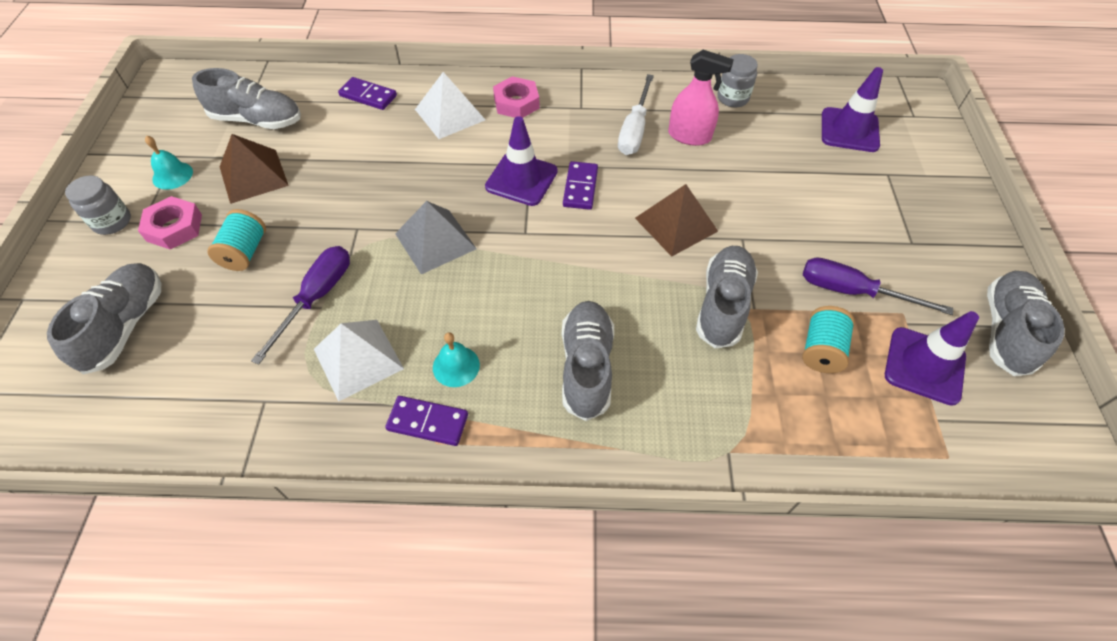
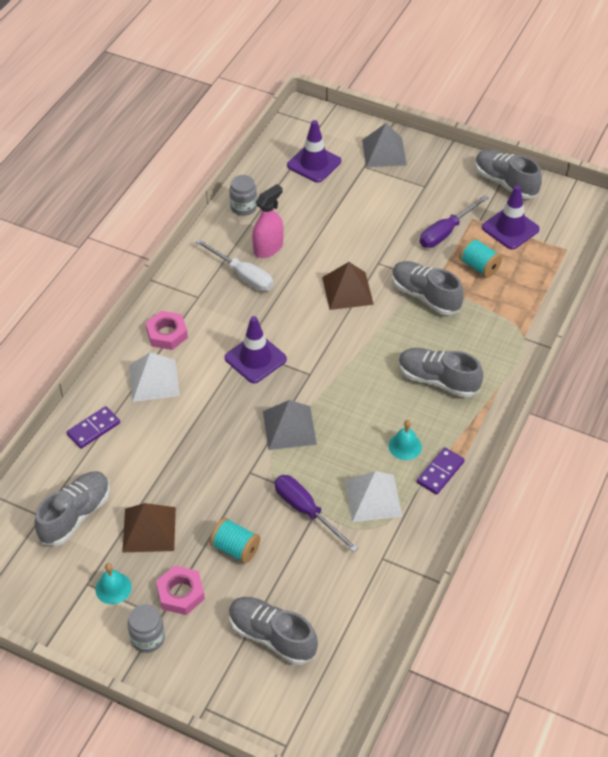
camera: 65 degrees left, 5 degrees down
purple domino [563,161,598,210] -> none
none -> grey pyramid [362,123,407,167]

